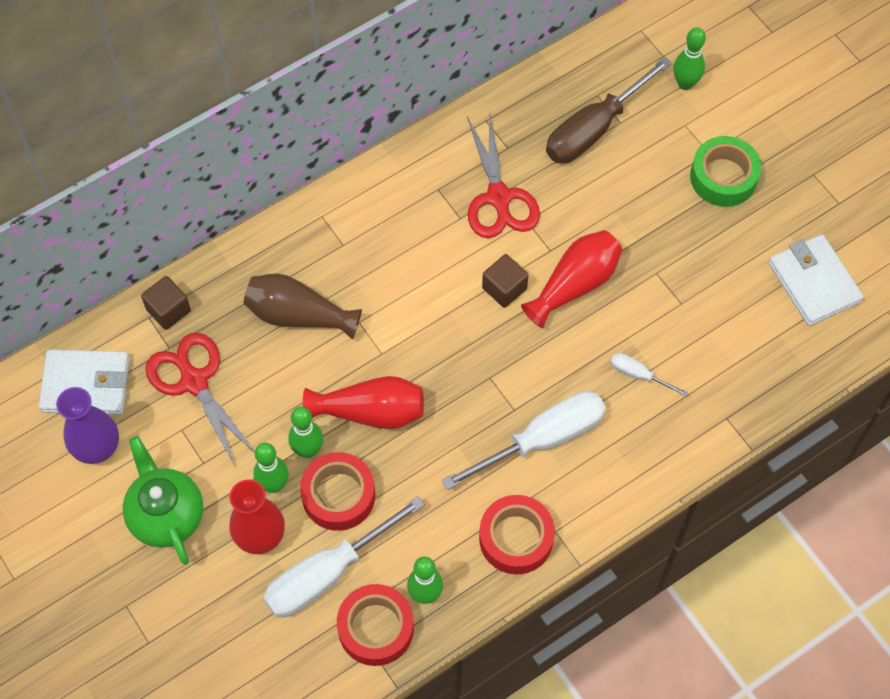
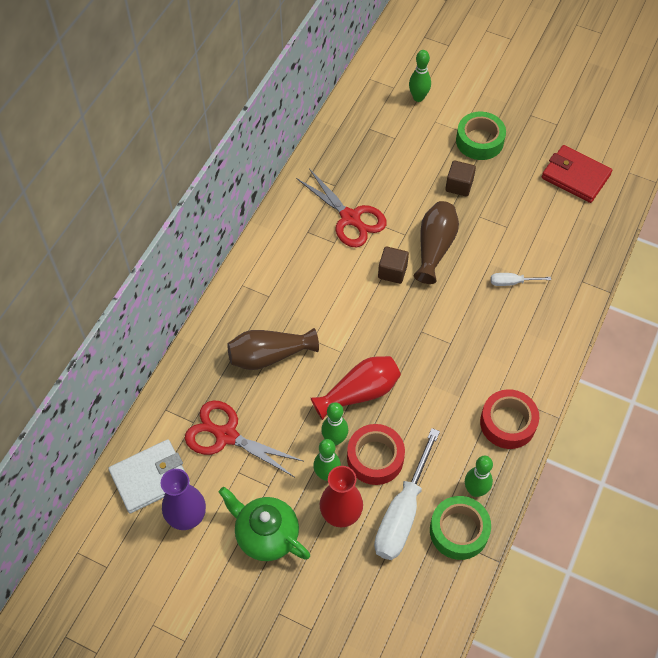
camera: 30 degrees left, 5 degrees down
brown cube [141,276,191,330] -> brown cube moved to [445,160,476,197]
red tape [337,584,414,666] -> green tape [430,496,491,560]
white screwdriver [442,391,606,490] -> none
red vase [521,230,622,328] -> brown vase [414,201,459,284]
brown screwdriver [546,56,672,163] -> none
white wallet [768,234,864,326] -> red wallet [542,145,612,203]

